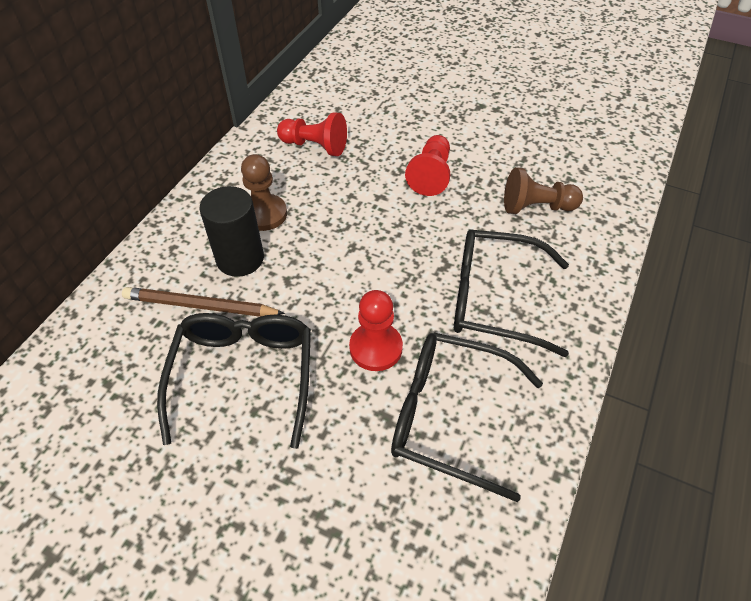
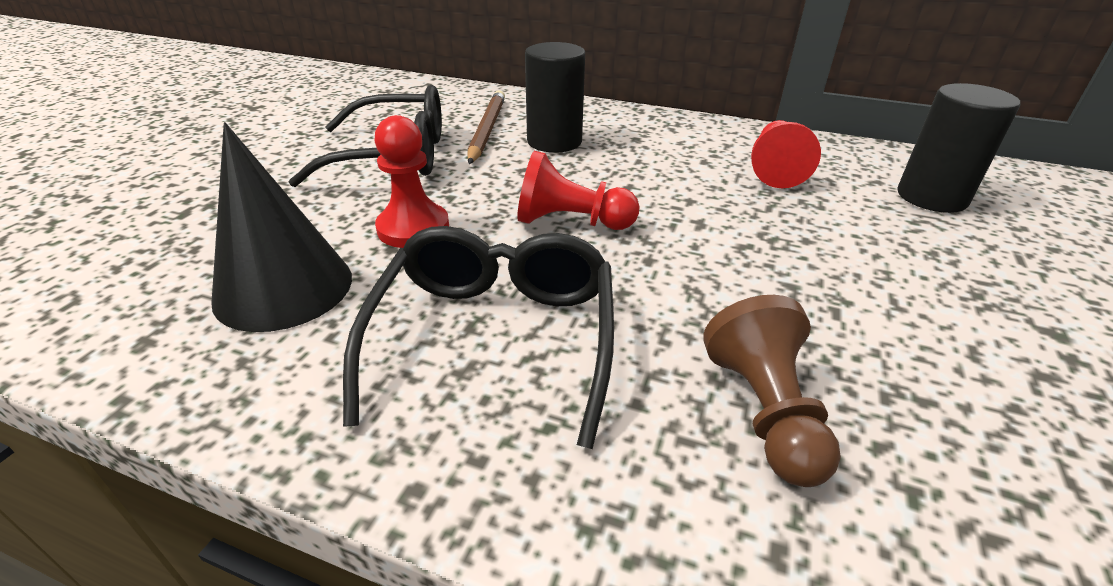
camera: 85 degrees right, 15 degrees down
brown pawn [241,154,287,231] -> none
black glasses [391,332,543,502] -> black cone [211,122,352,332]
red pawn [405,135,450,196] -> red pawn moved to [517,151,640,230]
none -> black cylinder [897,83,1020,213]

